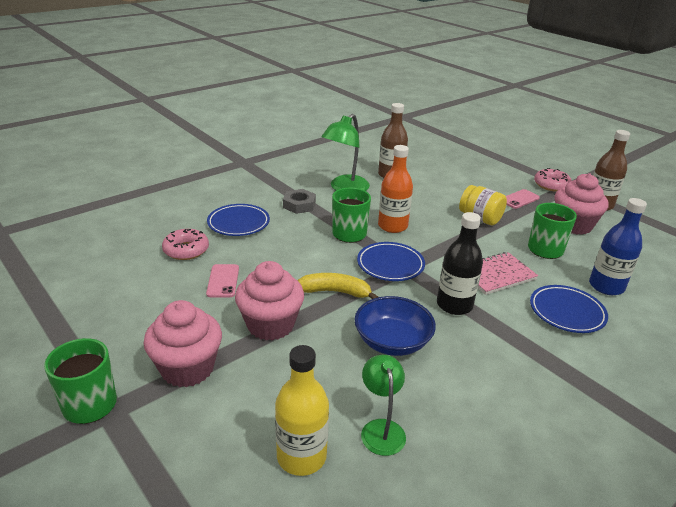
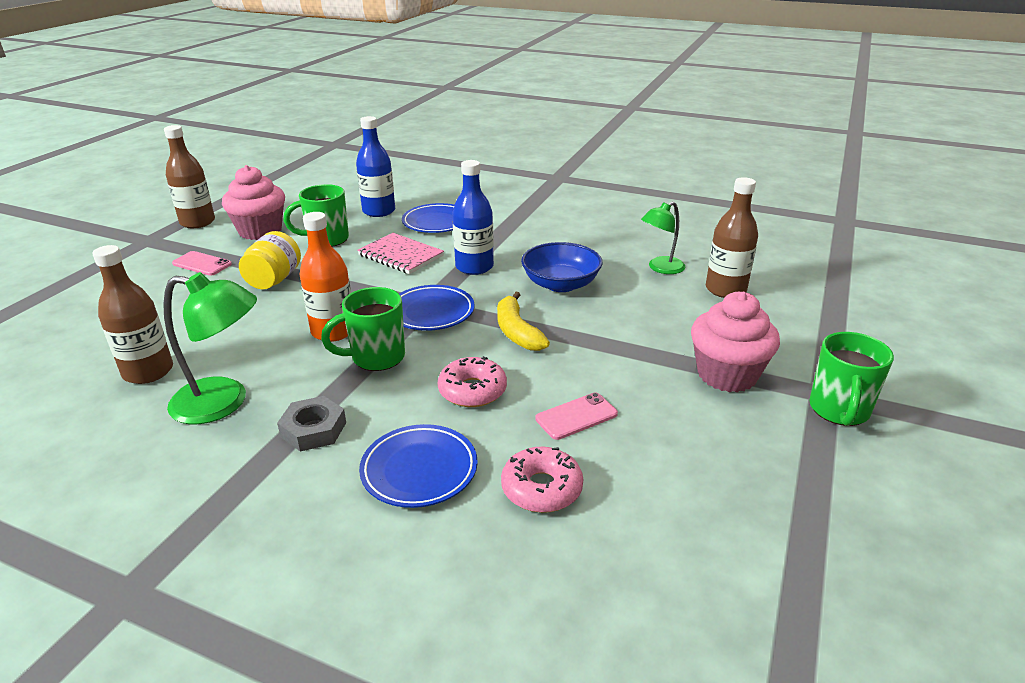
camera: 115 degrees left, 0 degrees up
pink cupcake [235,261,304,341] -> none
yellow bottle [275,345,329,476] -> brown bottle [706,177,758,298]
black bottle [437,212,483,315] -> blue bottle [452,160,494,275]
pink donut [534,168,572,192] -> pink donut moved to [438,356,507,407]

